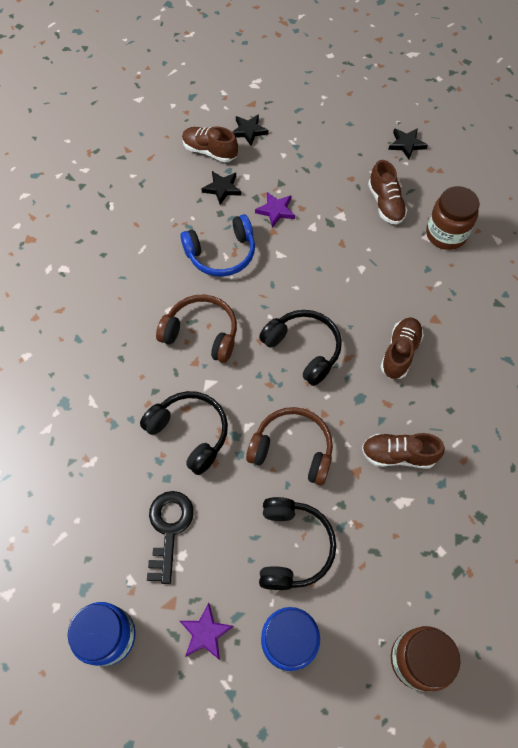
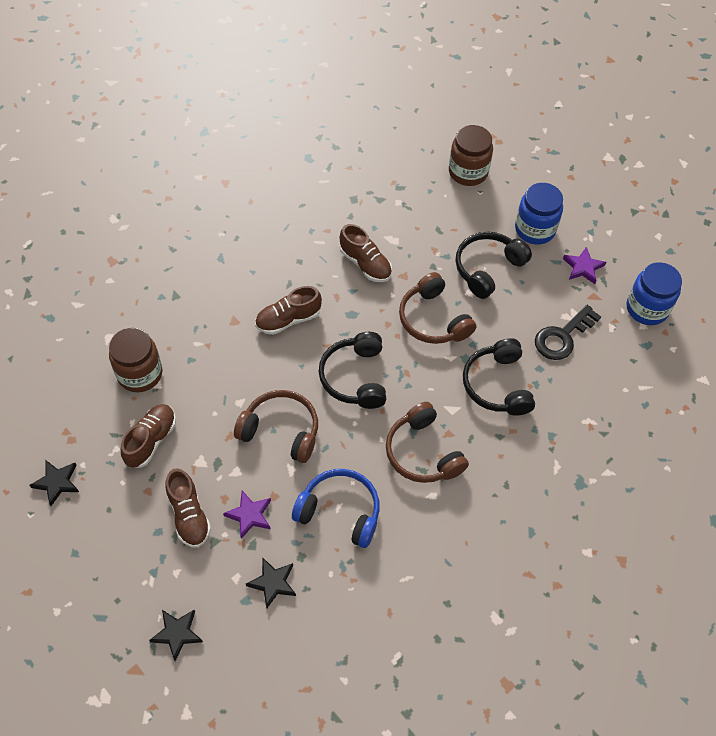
camera: 140 degrees left, 5 degrees down
brown shoe [182,126,238,163] -> brown shoe moved to [165,468,211,548]
none -> brown headphones [234,390,318,463]

